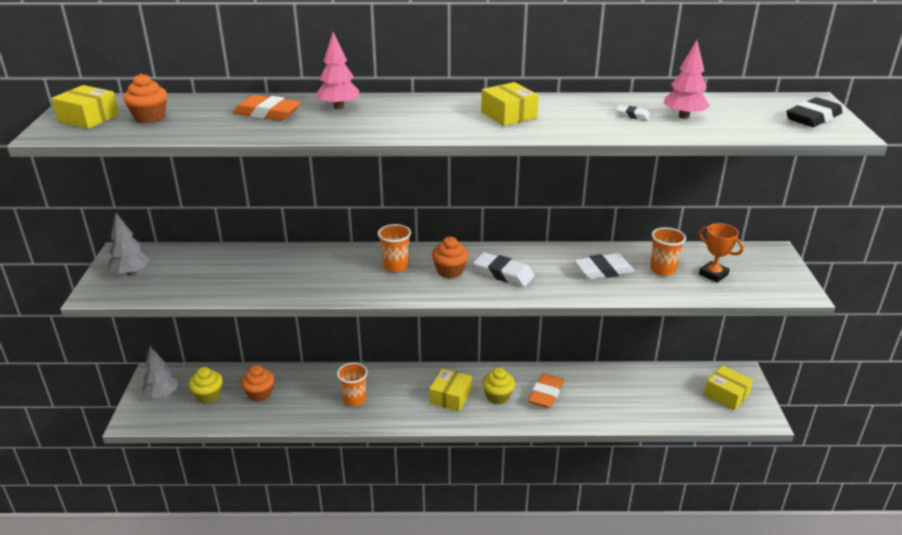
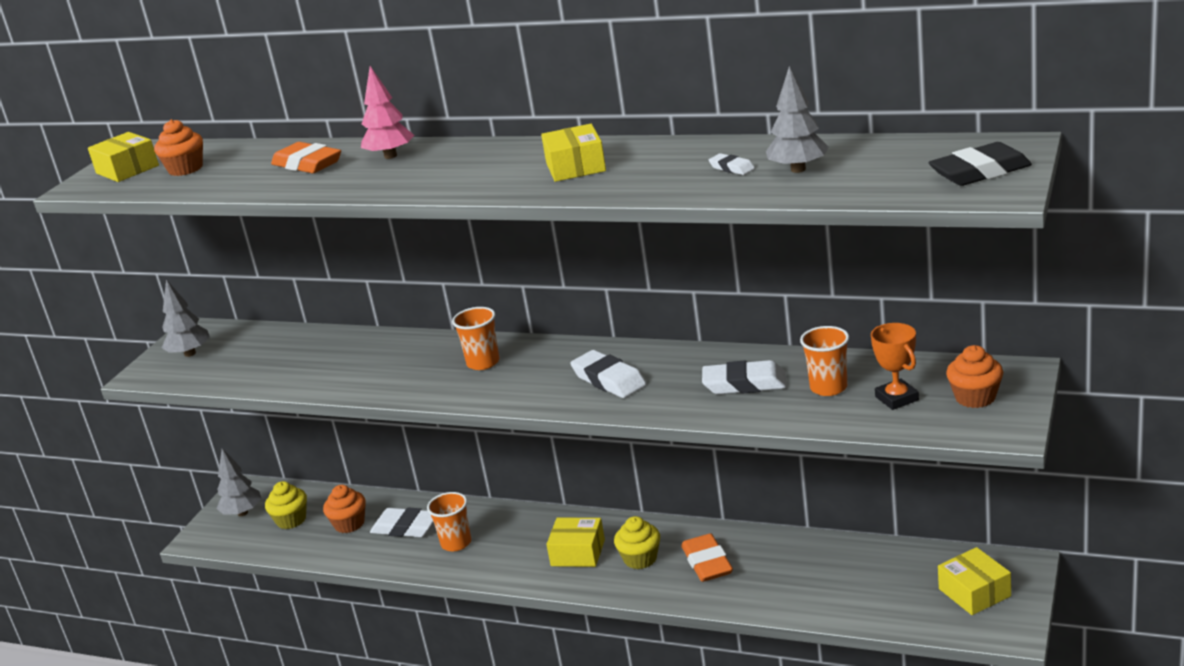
camera: 25 degrees right, 5 degrees down
yellow box [429,368,472,412] -> yellow box turned 60 degrees clockwise [546,518,605,567]
orange cupcake [432,237,469,278] -> orange cupcake moved to [946,345,1003,408]
orange eraser [528,373,564,408] -> orange eraser turned 60 degrees counterclockwise [681,533,733,582]
pink tree [664,40,710,119] -> grey tree [766,66,828,173]
none -> white eraser [370,507,434,537]

